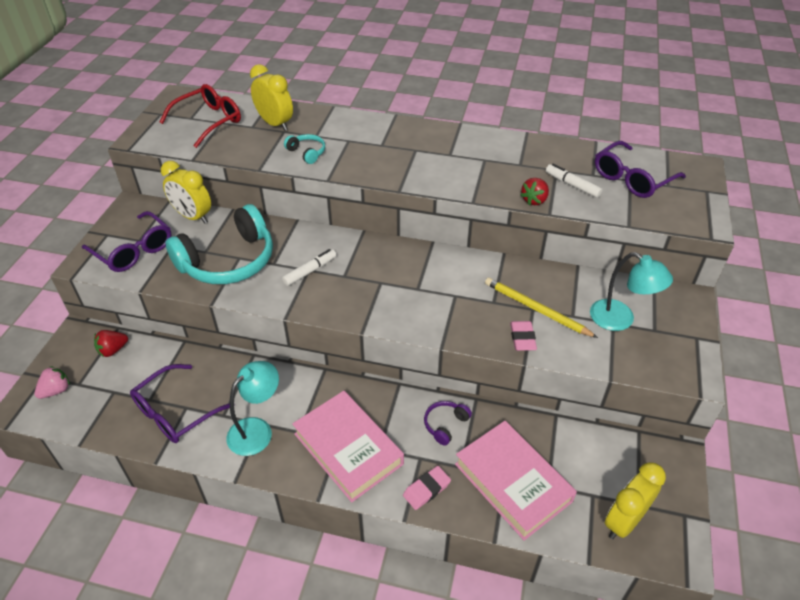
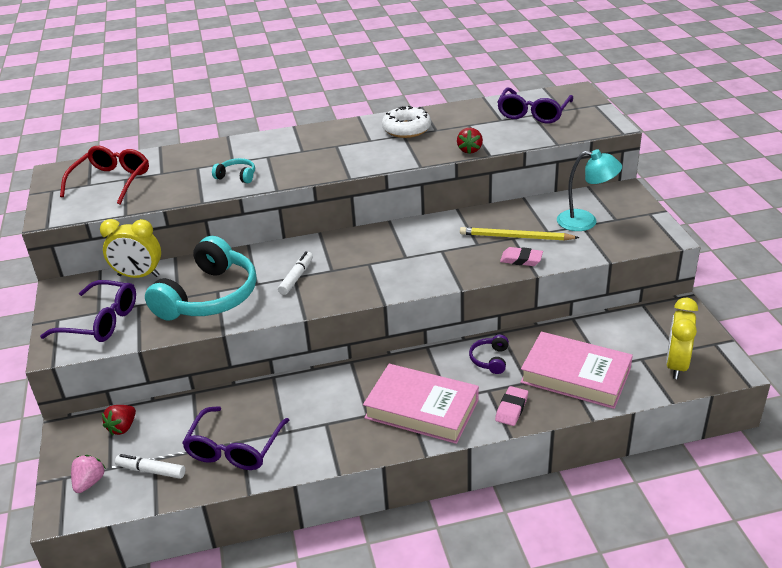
camera: 25 degrees left, 10 degrees down
turquoise lamp [226,361,279,456] -> none
yellow clock [250,64,293,131] -> none
pink eraser [510,321,537,351] -> pink eraser turned 45 degrees counterclockwise [500,247,543,266]
white marker [546,164,603,198] -> white marker moved to [115,454,185,479]
none -> white donut [382,106,431,138]

